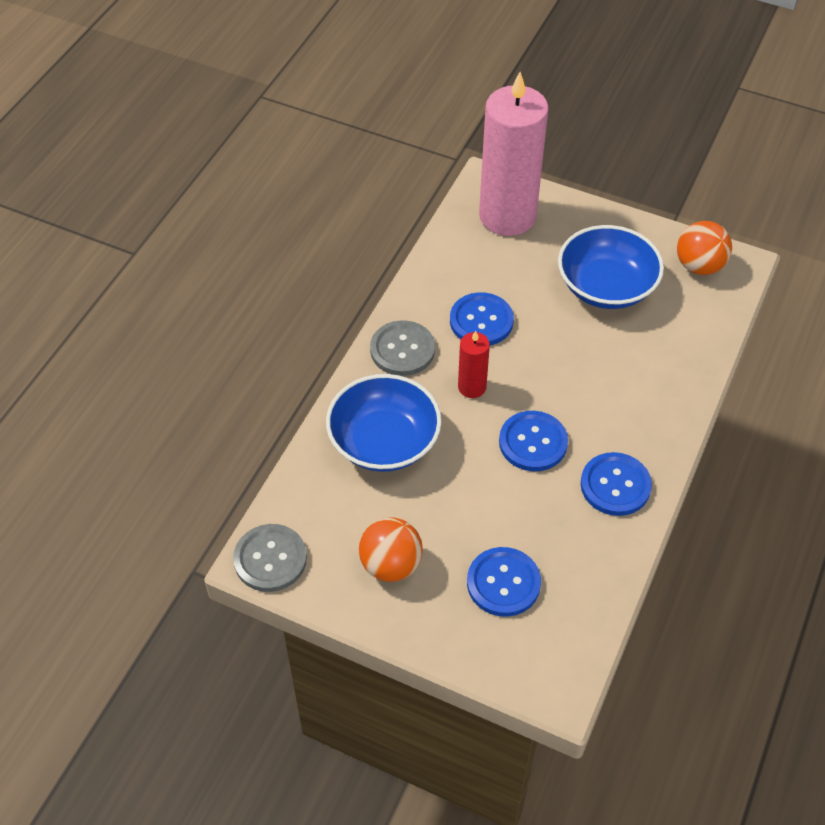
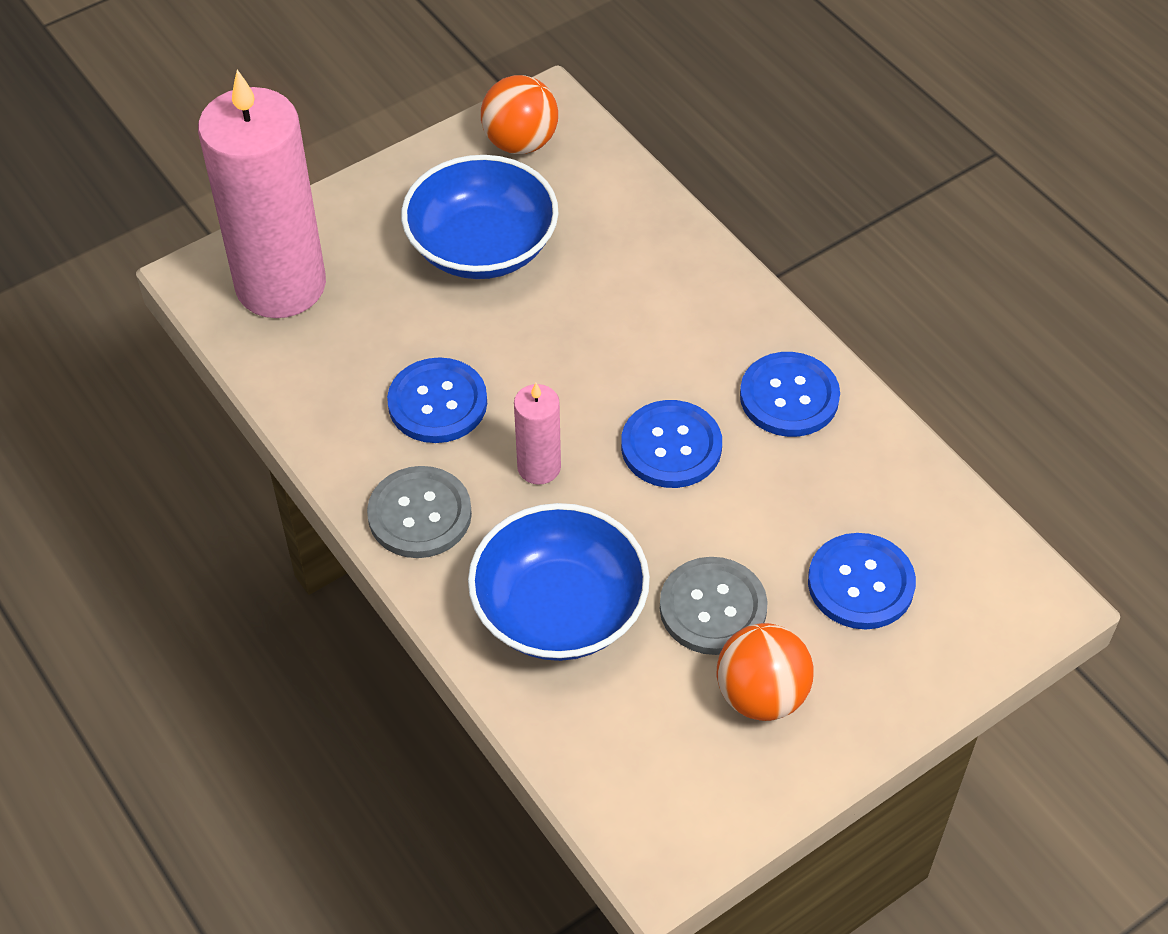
camera: 60 degrees left, 0 degrees up
grey button [233,524,307,592] -> grey button moved to [660,557,768,655]
red candle [458,331,490,398] -> pink candle [514,383,561,485]

